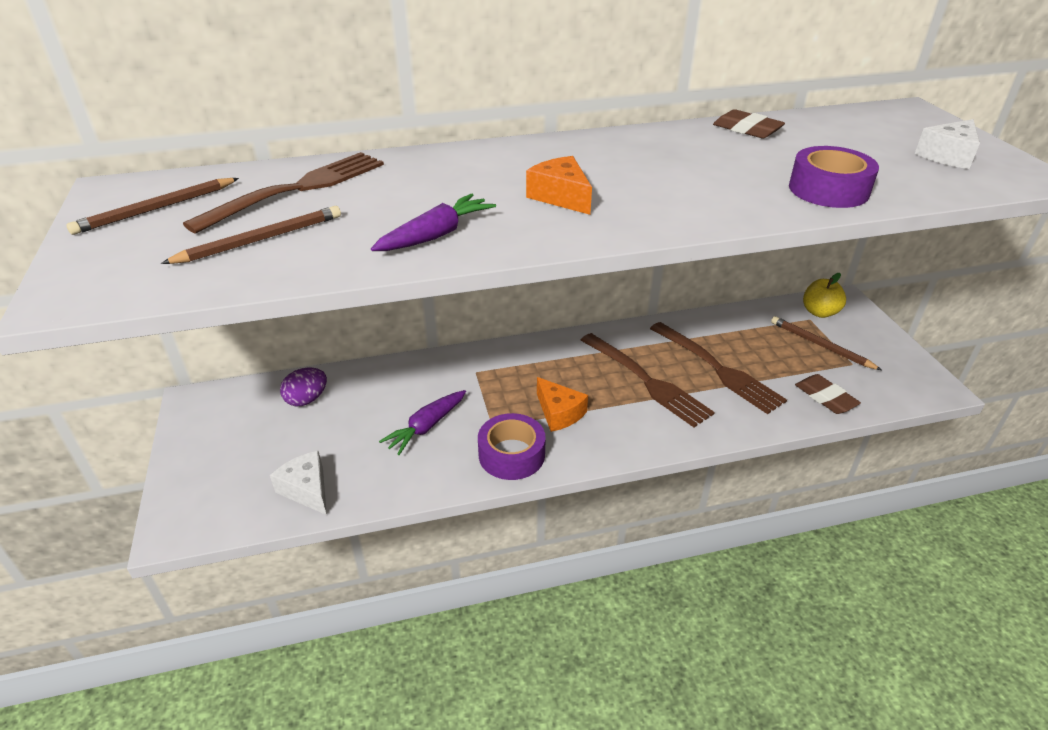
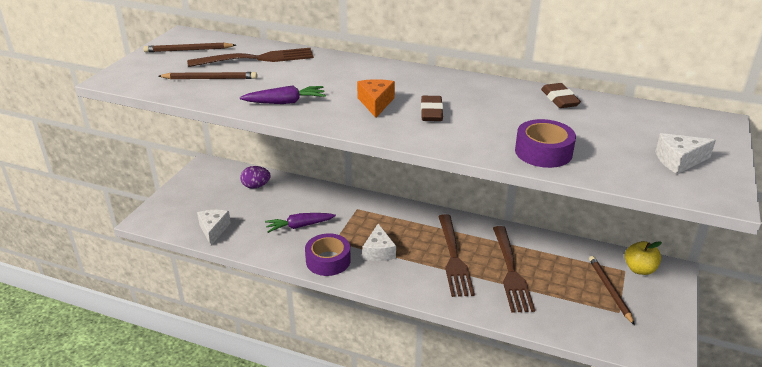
camera: 35 degrees right, 5 degrees down
orange cheese [537,377,588,432] -> white cheese [363,224,396,261]
brown eraser [795,374,861,414] -> brown eraser moved to [421,96,443,121]

